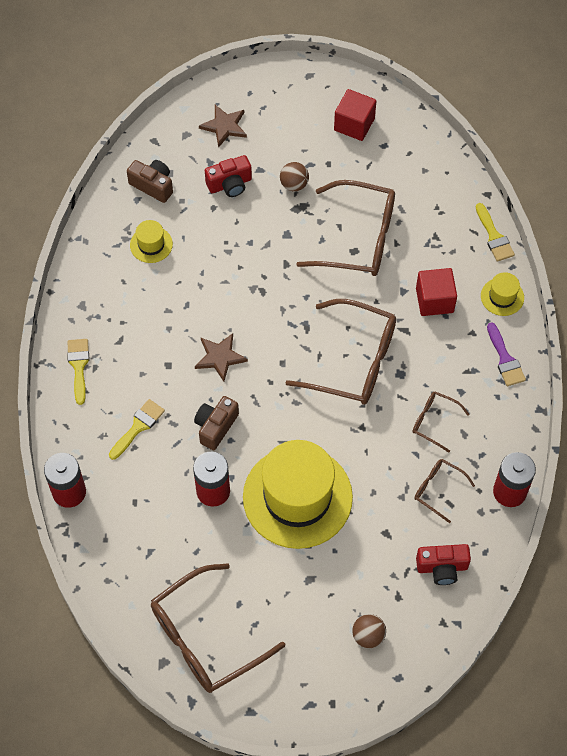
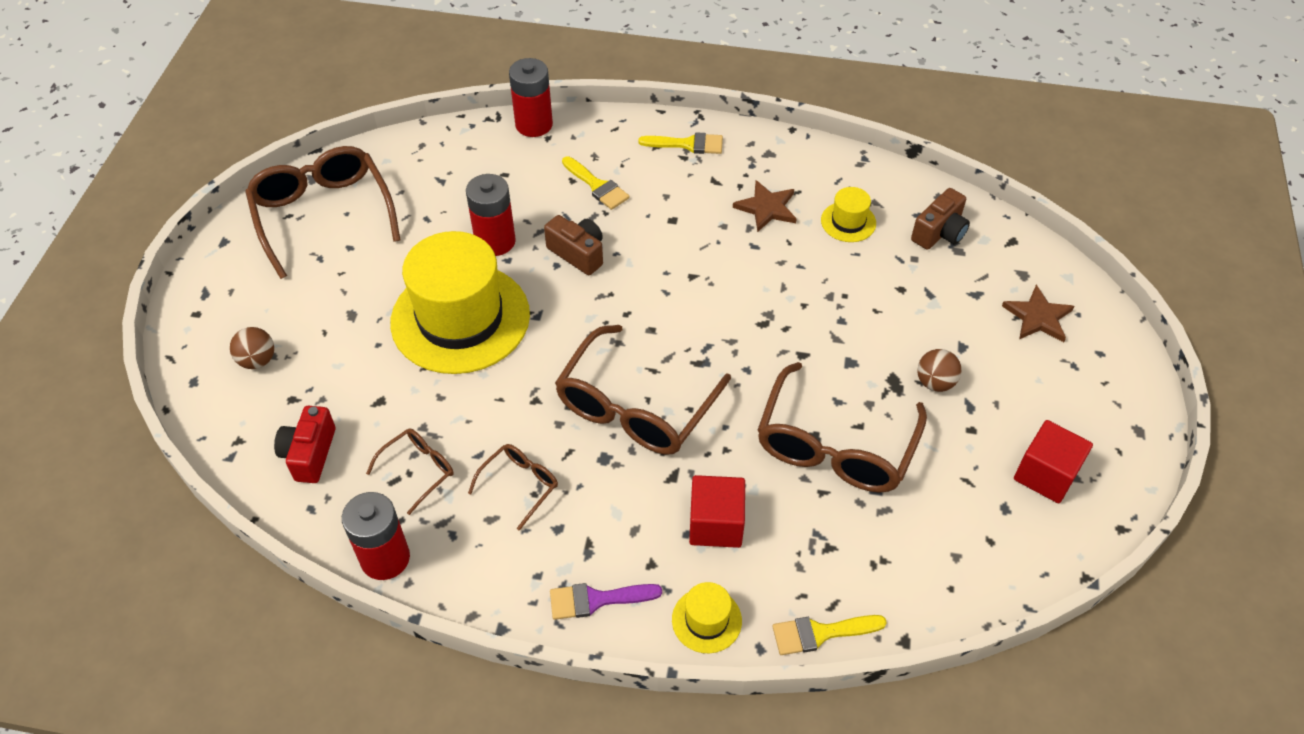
camera: 100 degrees right, 10 degrees down
brown star [195,333,248,382] -> brown star moved to [733,180,797,232]
red camera [205,155,252,197] -> none

